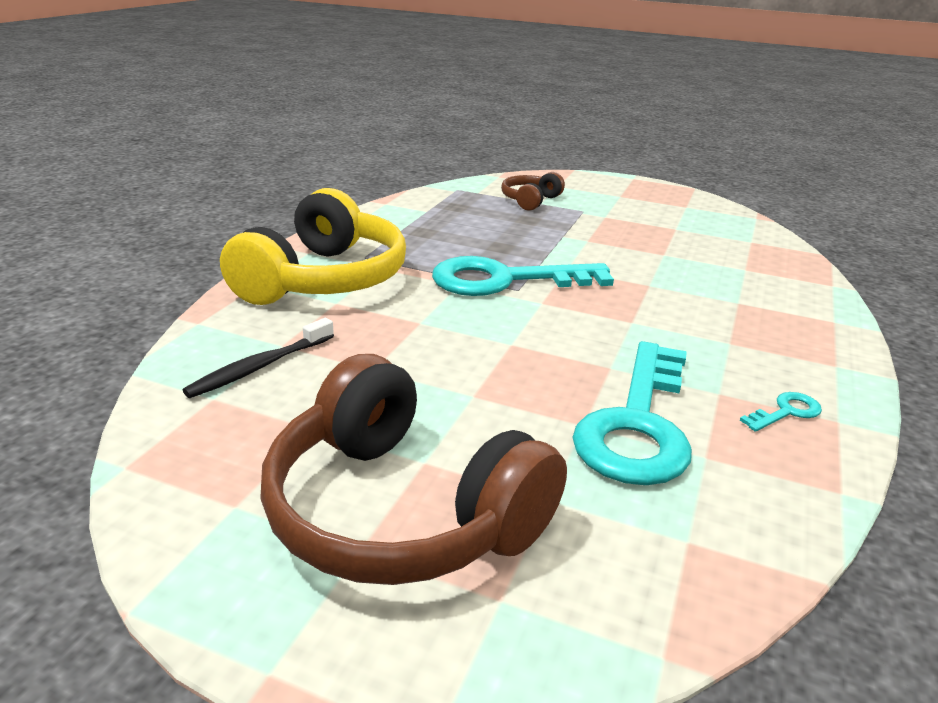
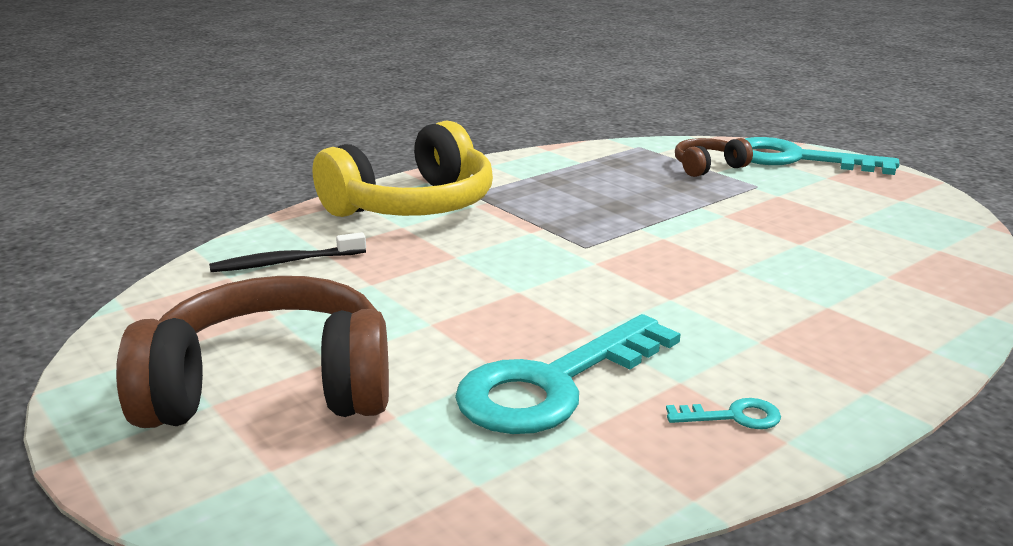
camera: 30 degrees right, 5 degrees down
brown headphones [260,354,567,585] -> brown headphones turned 105 degrees clockwise [116,276,389,428]
turquoise key [432,256,614,296] -> turquoise key moved to [745,137,900,175]

